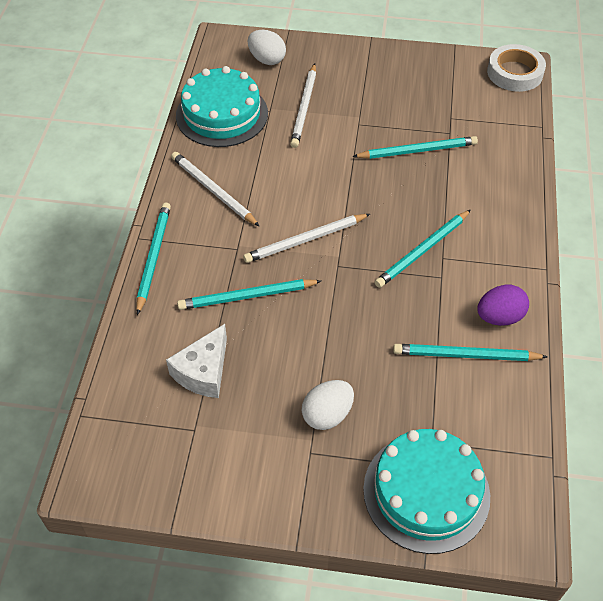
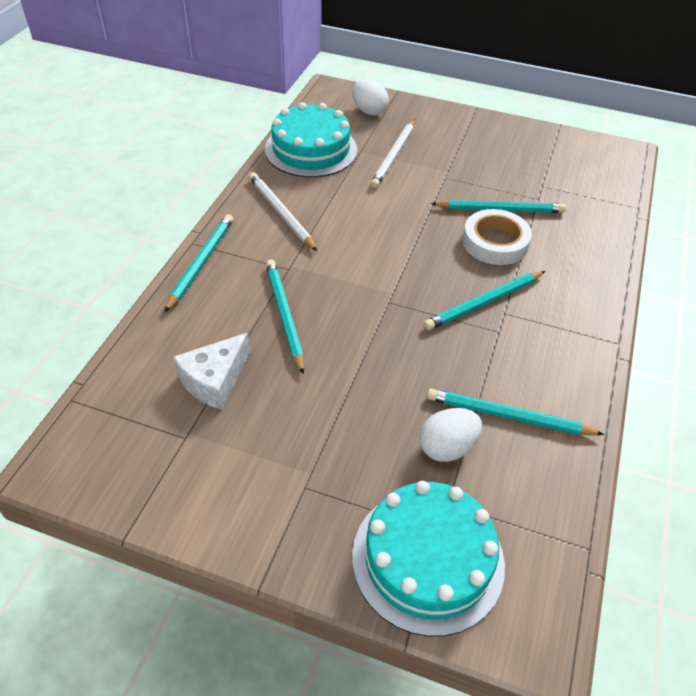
camera: 10 degrees right, 5 degrees down
turquoise pencil [177,279,321,310] -> turquoise pencil turned 75 degrees clockwise [266,259,304,375]
white pencil [243,214,370,263] -> none
white egg [302,380,354,430] -> white egg moved to [419,408,482,462]
purple egg [477,285,529,326] -> none
white tape [487,44,546,92] -> white tape moved to [463,209,532,265]

